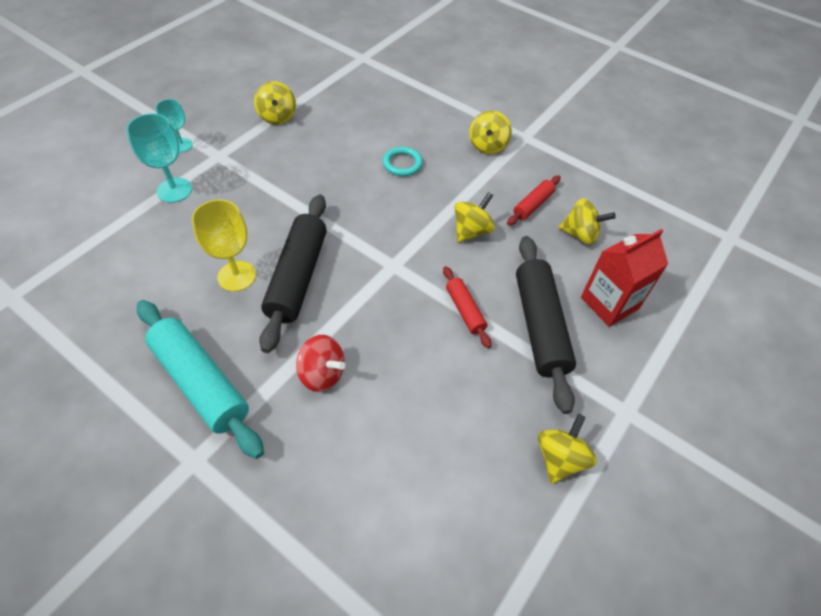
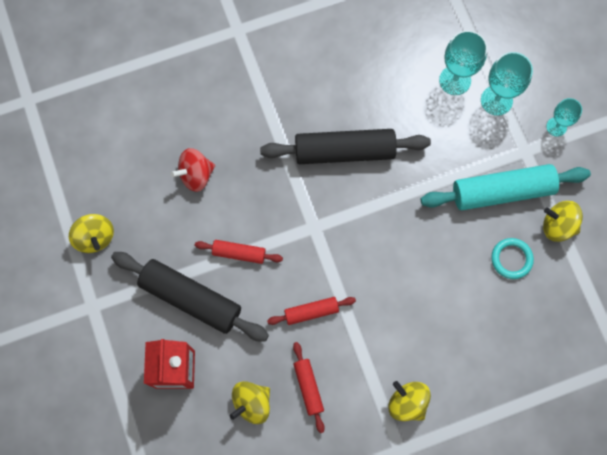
camera: 125 degrees right, 20 degrees up
turquoise rolling pin [137,300,264,459] -> turquoise rolling pin moved to [421,164,591,210]
yellow goblet [192,199,256,292] -> none
black rolling pin [259,194,327,353] -> black rolling pin turned 45 degrees counterclockwise [260,129,431,164]
red spinning top [296,335,345,392] -> red spinning top moved to [171,148,215,192]
turquoise ring [383,147,423,176] -> turquoise ring moved to [491,238,534,279]
yellow spinning top [454,192,495,243] -> red rolling pin [267,297,356,325]
none -> turquoise goblet [439,31,487,95]

